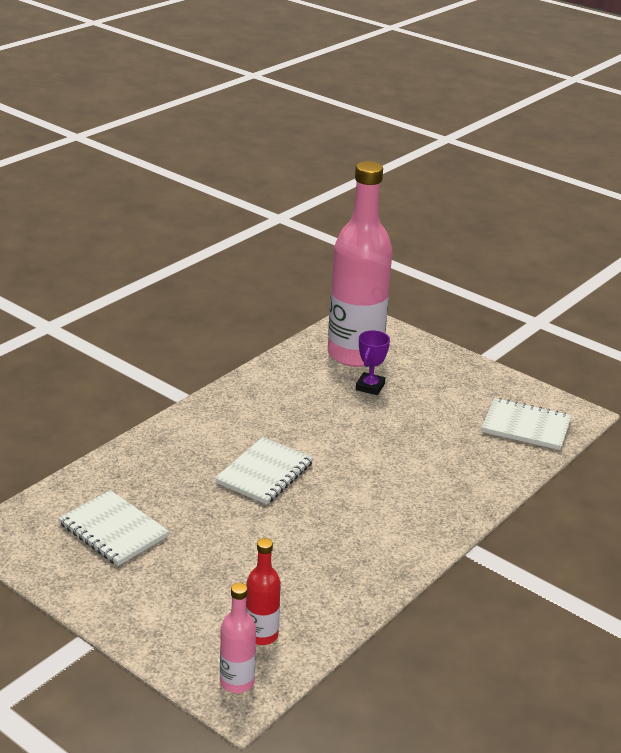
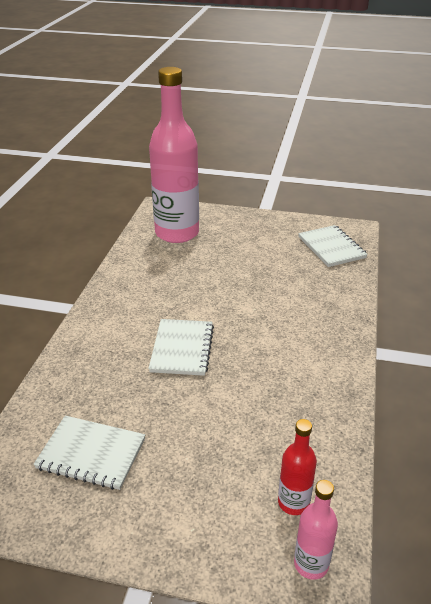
camera: 25 degrees left, 5 degrees up
purple trophy [356,330,390,395] -> none
white notebook [481,398,572,450] -> white notebook turned 75 degrees clockwise [298,225,368,267]

